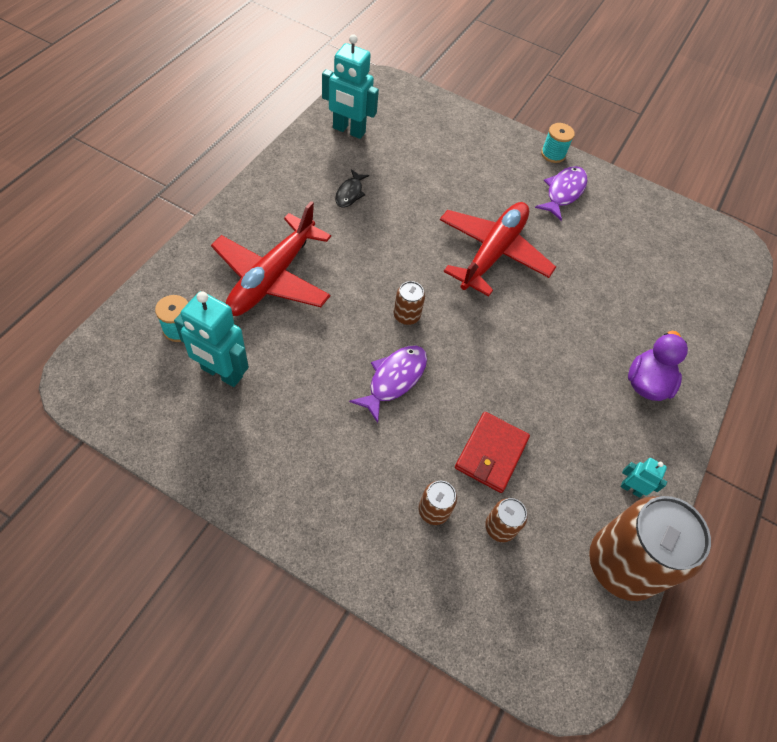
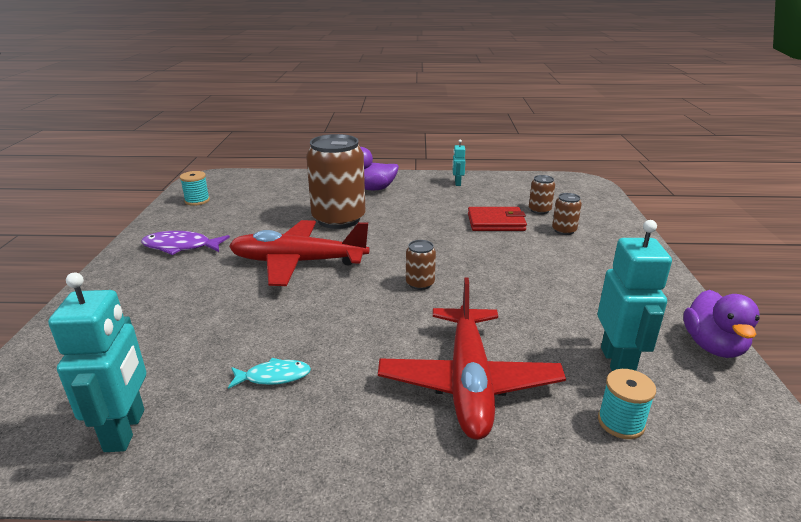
camera: 110 degrees left, 30 degrees down
red plane [211,201,331,316] -> red plane turned 90 degrees clockwise [378,277,566,440]
black fish [335,169,369,208] -> turquoise fish [228,358,311,389]
purple fish [349,345,427,423] -> none
turquoise spool [541,123,575,163] -> turquoise spool moved to [180,171,210,206]
brown can [589,496,711,601] -> brown can moved to [306,134,365,229]
none -> purple duck [683,290,760,358]

